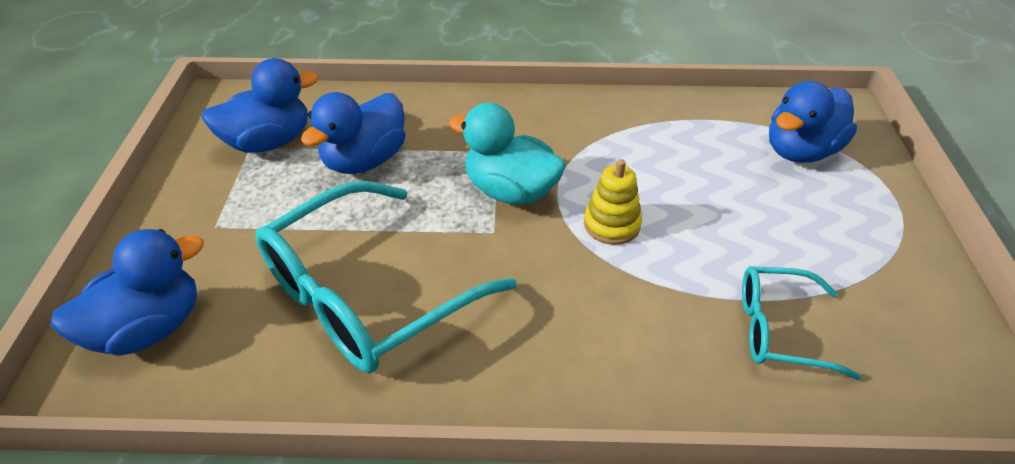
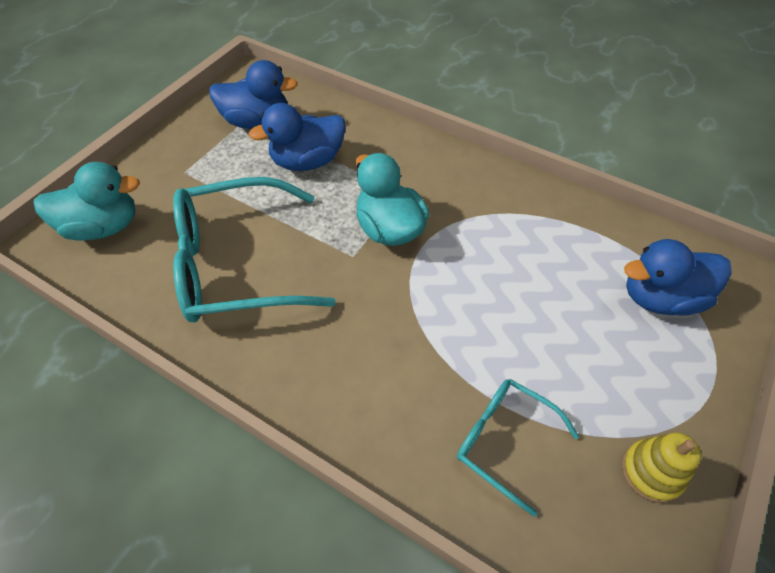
camera: 30 degrees right, 10 degrees up
blue duck [50,229,204,356] -> turquoise duck [34,162,140,241]
yellow stacking toy [584,159,642,245] -> yellow stacking toy moved to [622,433,701,503]

